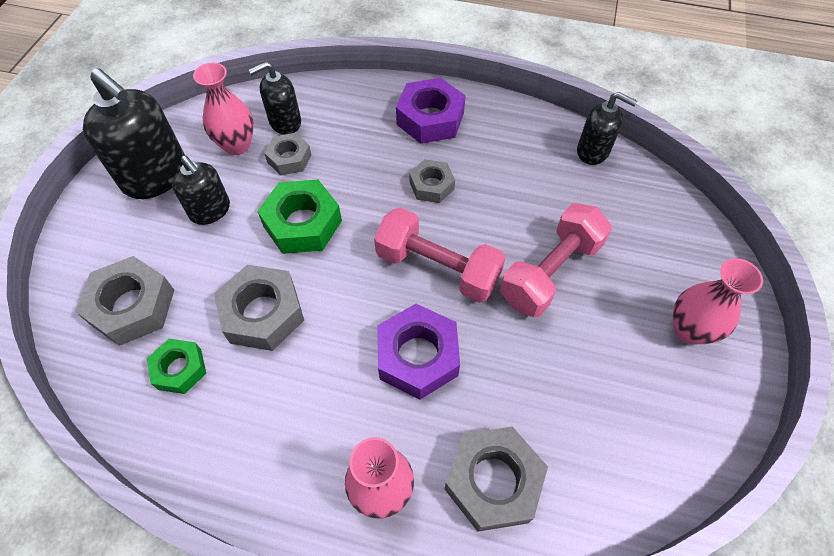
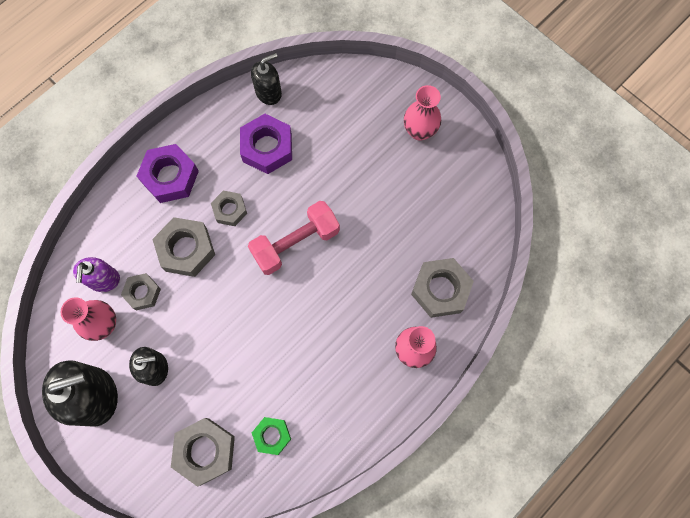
camera: 60 degrees left, 15 degrees up
grey nut [214,265,304,351] -> grey nut moved to [152,217,215,277]
black soap dispenser [249,61,301,135] -> purple soap dispenser [73,257,120,292]
green nut [257,179,342,254] -> none
purple nut [377,304,460,400] -> purple nut moved to [240,114,292,174]
pink dumbbell [500,203,612,317] -> none

